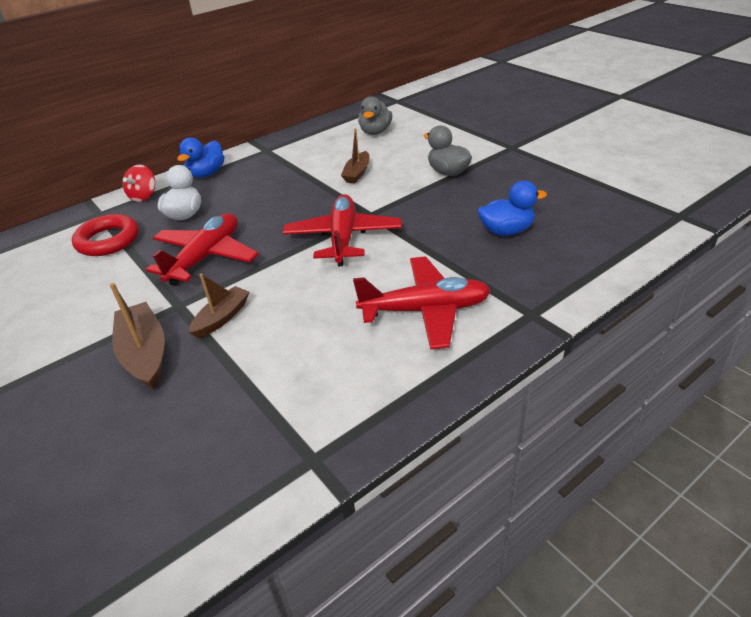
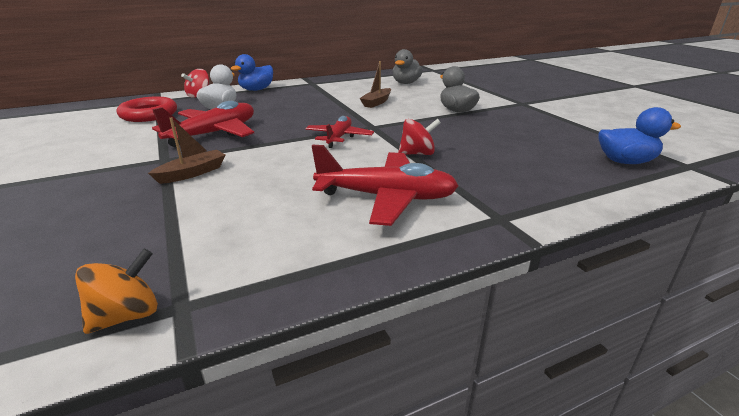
camera: 10 degrees right, 10 degrees down
brown boat [110,283,165,389] -> none
red plane [283,194,402,266] -> red plane [305,116,374,148], size x0.62
blue duck [478,181,547,236] -> blue duck moved to [599,107,681,164]
none -> orange spinning top [75,248,158,334]
none -> red spinning top [398,119,441,155]

